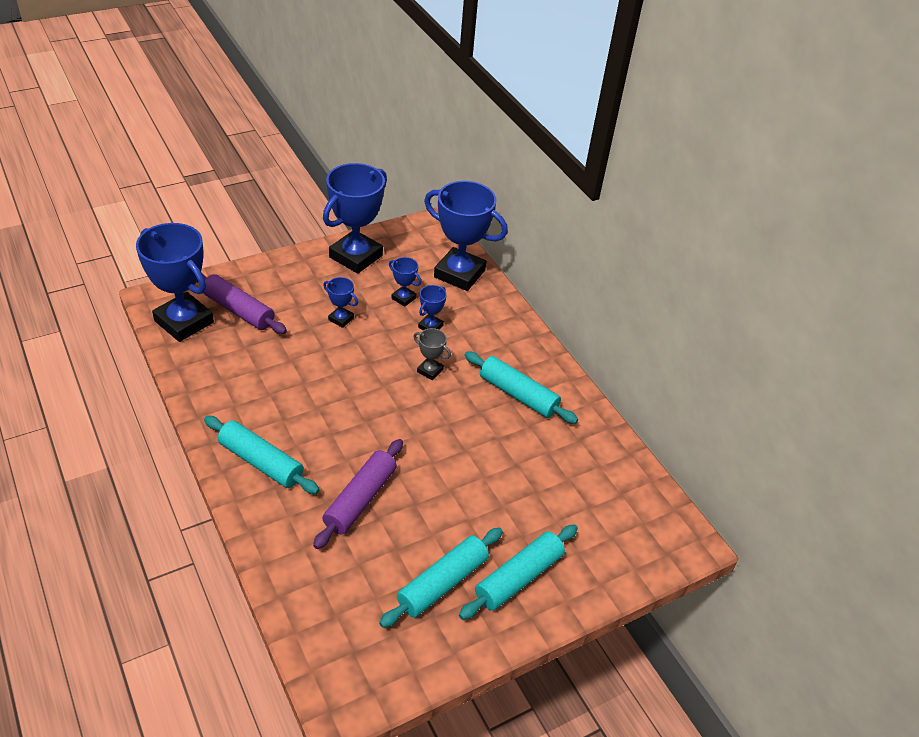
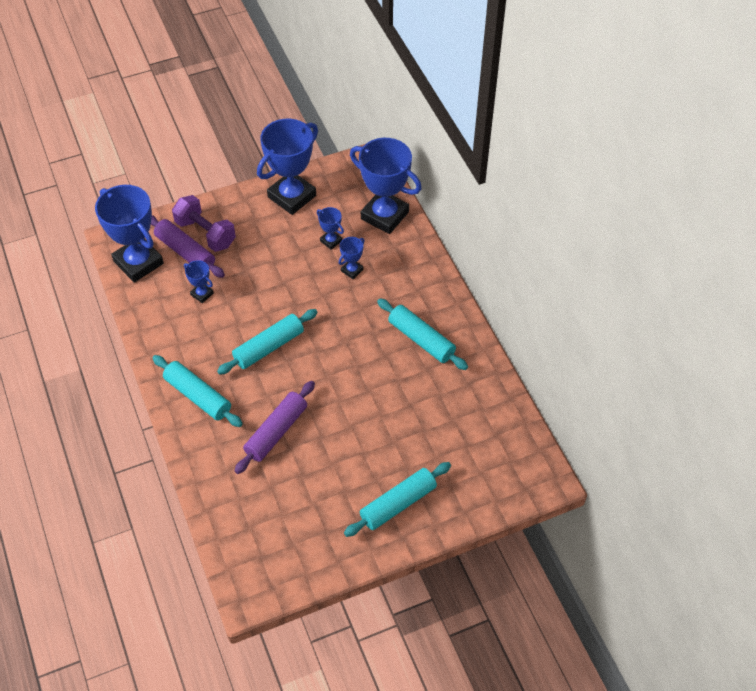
camera: 10 degrees right, 10 degrees up
blue trophy [323,277,358,328] -> blue trophy moved to [184,260,214,303]
turquoise rolling pin [379,528,503,628] -> turquoise rolling pin moved to [217,309,318,375]
grey trophy [413,328,451,380] -> none
none -> purple dumbbell [172,195,236,252]

